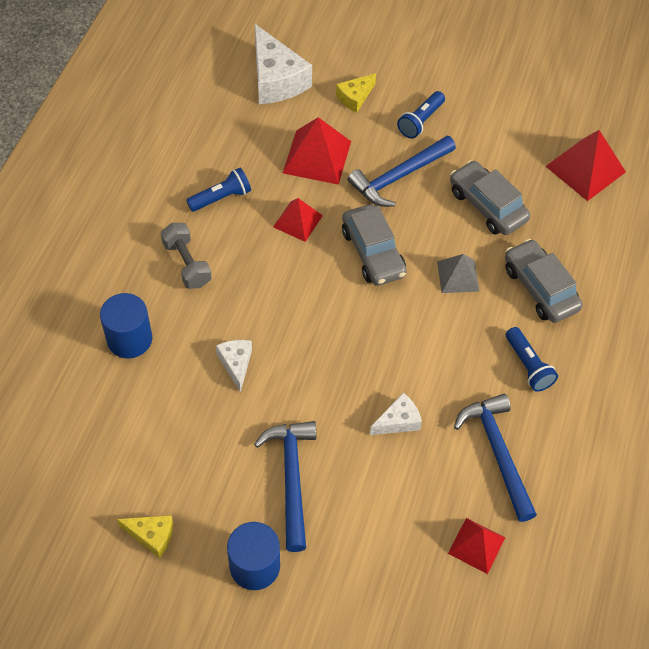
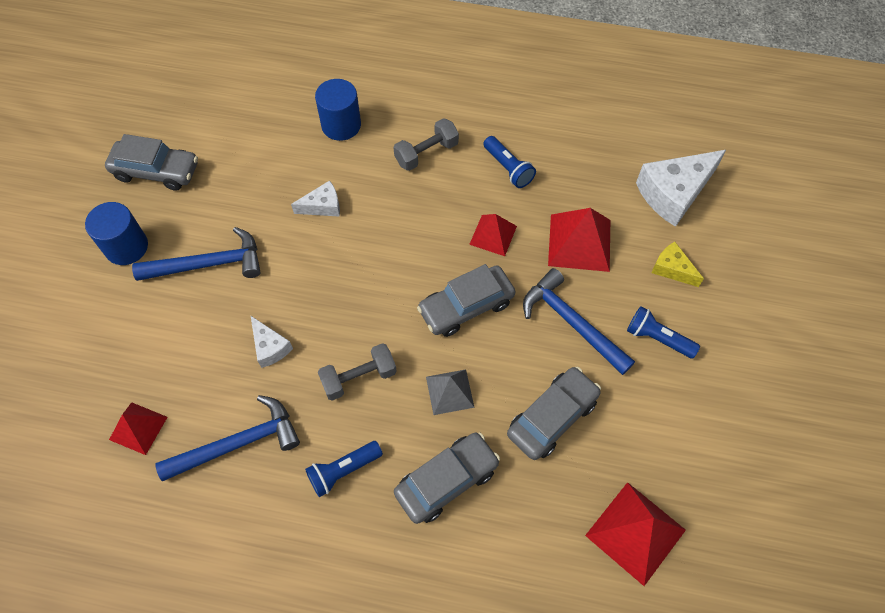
camera: 85 degrees right, 5 degrees up
yellow cheese [117,515,173,558] -> grey car [105,134,198,191]
none -> grey dumbbell [318,343,397,401]

